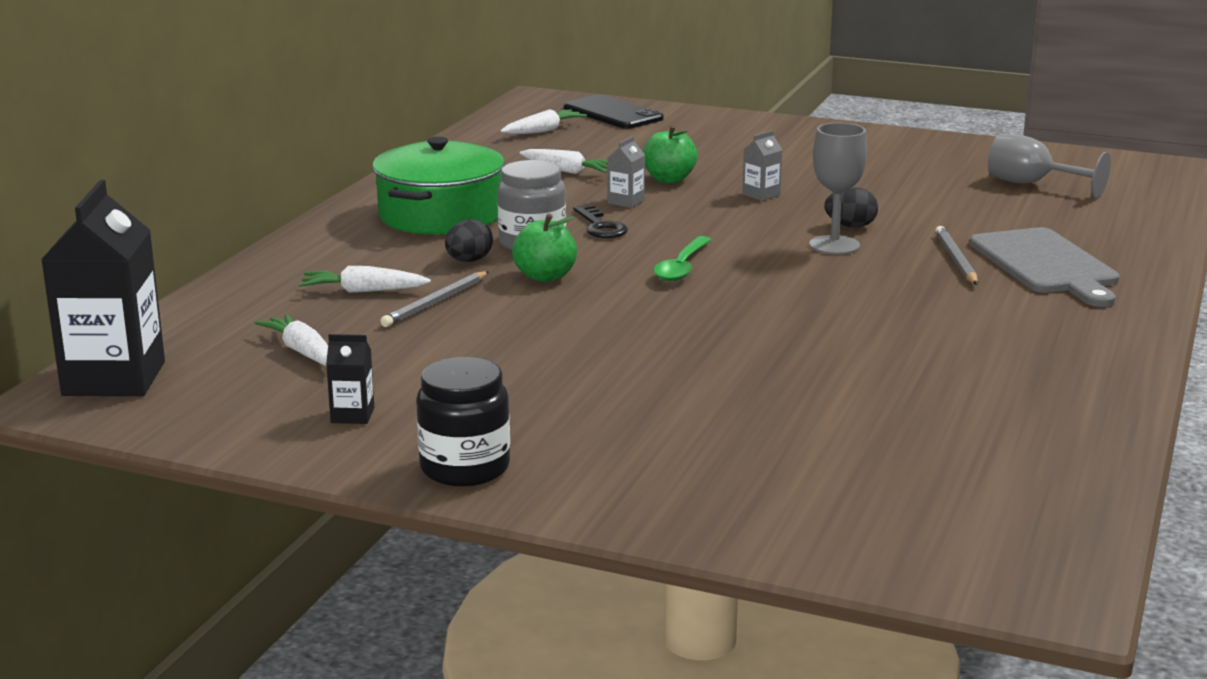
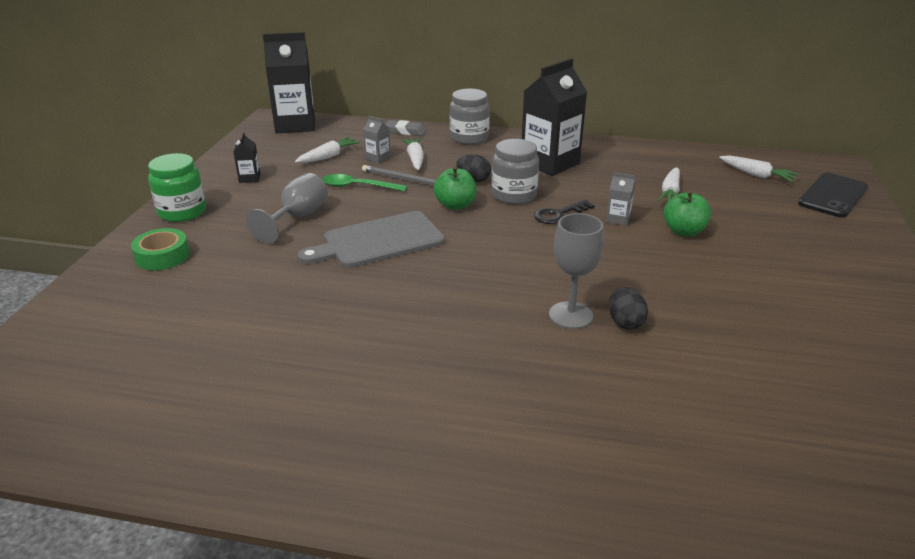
camera: 80 degrees right, 10 degrees up
green pot [372,137,505,235] -> black carton [522,58,587,176]
black jar [416,357,510,487] -> green jar [148,153,206,222]
green spoon [653,236,711,281] -> green spoon moved to [322,174,407,191]
grey carton [742,130,782,201] -> grey carton moved to [363,116,391,163]
grey pencil [935,226,978,285] -> none
grey cutting board [970,227,1120,307] -> grey cutting board moved to [298,211,445,268]
grey goblet [988,134,1111,198] -> grey goblet moved to [246,173,328,244]
none -> green tape [131,228,190,271]
none -> grey eraser [385,120,427,136]
none -> grey jar [450,89,490,145]

